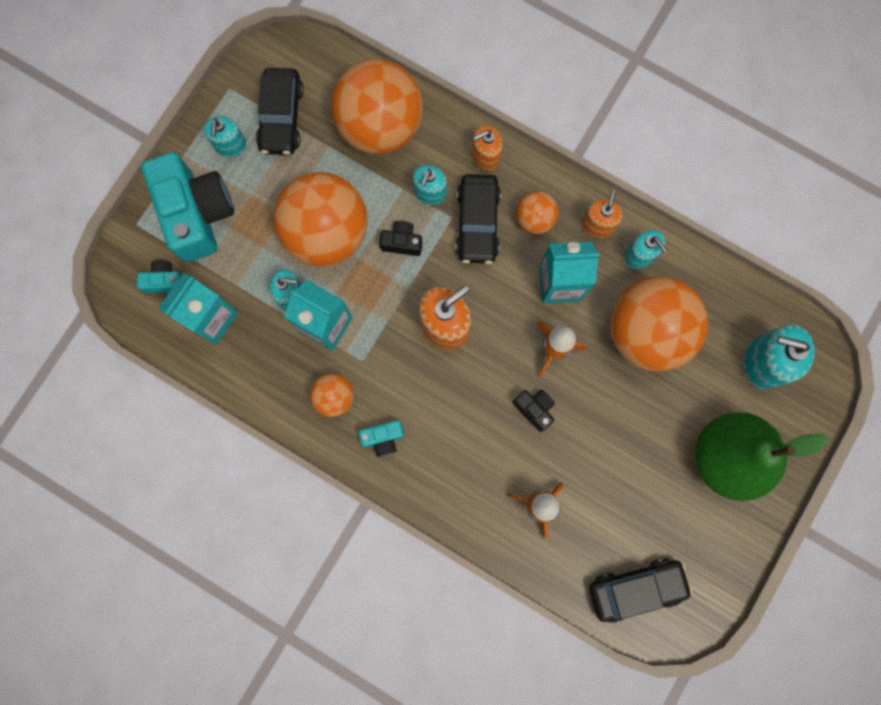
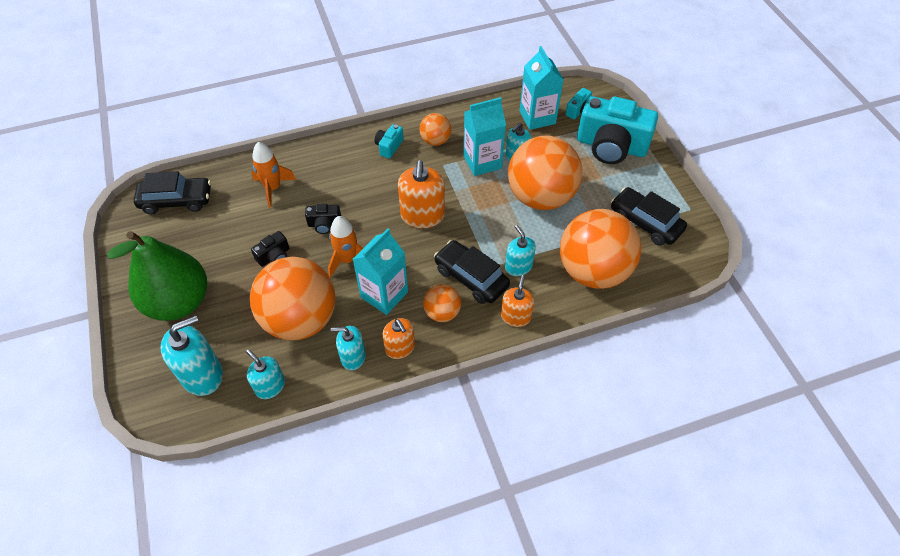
camera: 130 degrees right, 25 degrees down
turquoise soap dispenser [204,116,247,157] -> turquoise soap dispenser moved to [246,350,285,399]
black camera [379,221,422,256] -> black camera moved to [251,231,289,267]
black car [589,558,693,623] -> black car turned 120 degrees counterclockwise [134,171,211,214]

